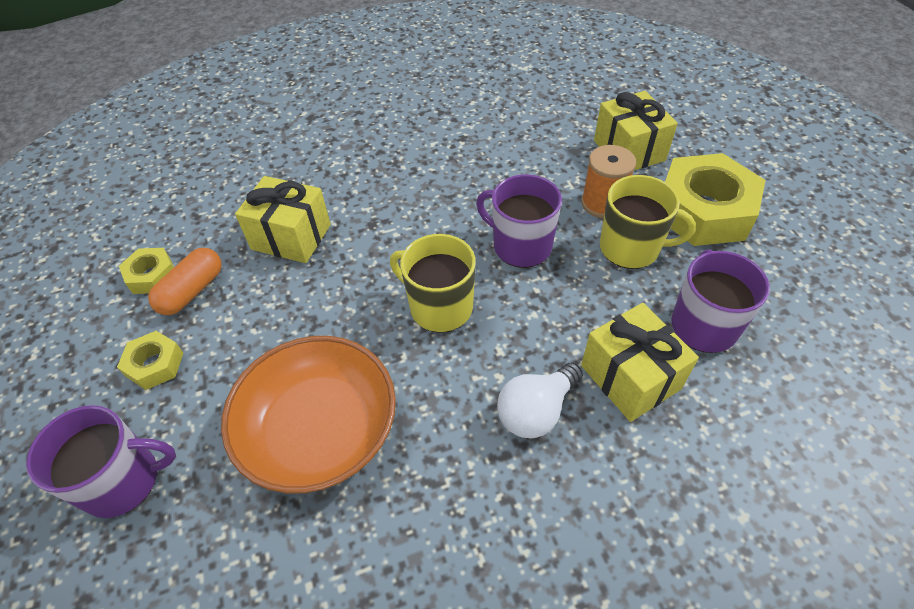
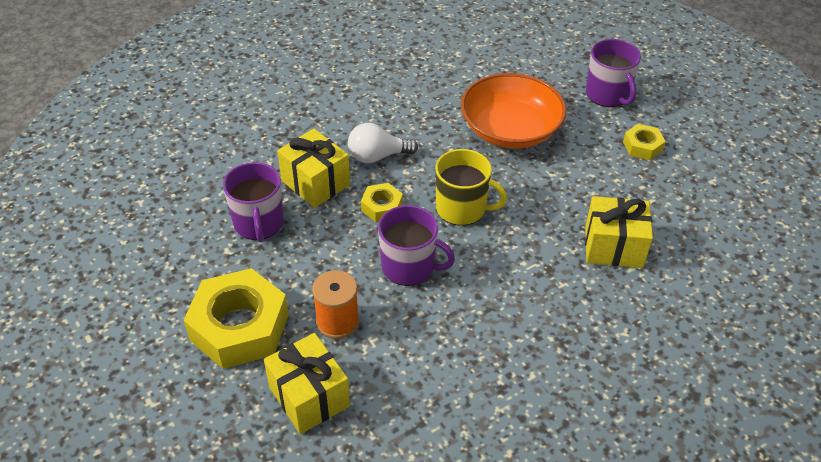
camera: 165 degrees right, 5 degrees down
purple mug [26,405,176,518] -> purple mug turned 90 degrees counterclockwise [586,39,641,107]
yellow nut [119,248,174,294] -> yellow nut moved to [361,183,403,222]
orange capsule [148,248,222,315] -> none
white light bulb [497,363,583,438] -> white light bulb turned 135 degrees counterclockwise [348,123,418,163]
yellow mug [600,175,696,269] -> none

